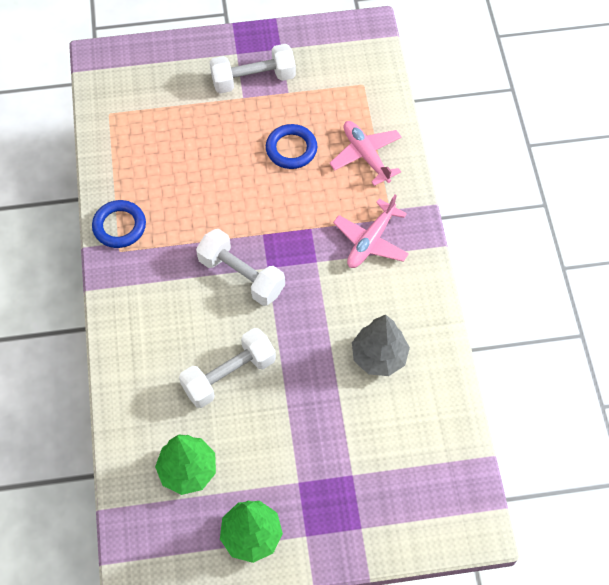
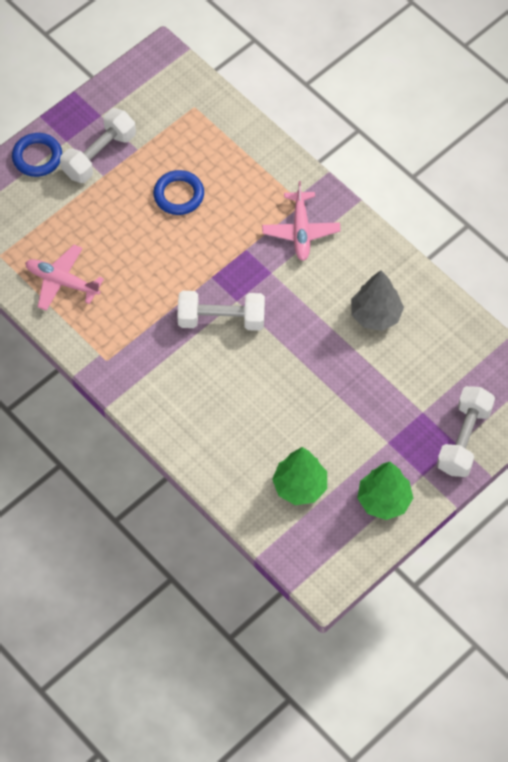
camera: 35 degrees left, 0 degrees up
blue ring [92,200,146,248] -> blue ring moved to [12,133,62,177]
white dumbbell [179,328,276,408] -> white dumbbell moved to [437,386,495,477]
pink plane [329,121,402,186] -> pink plane moved to [25,245,104,311]

